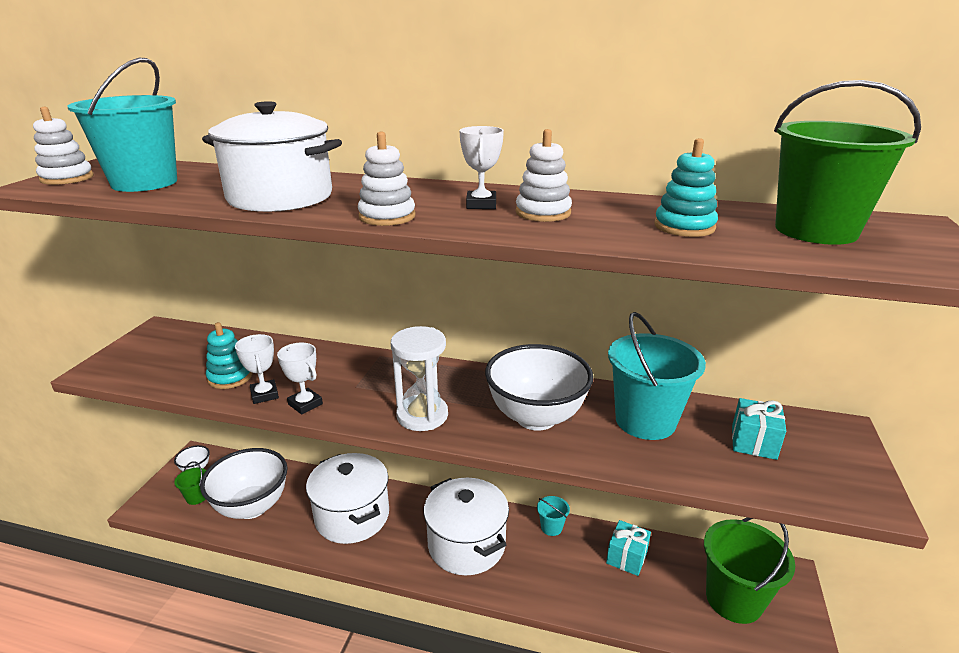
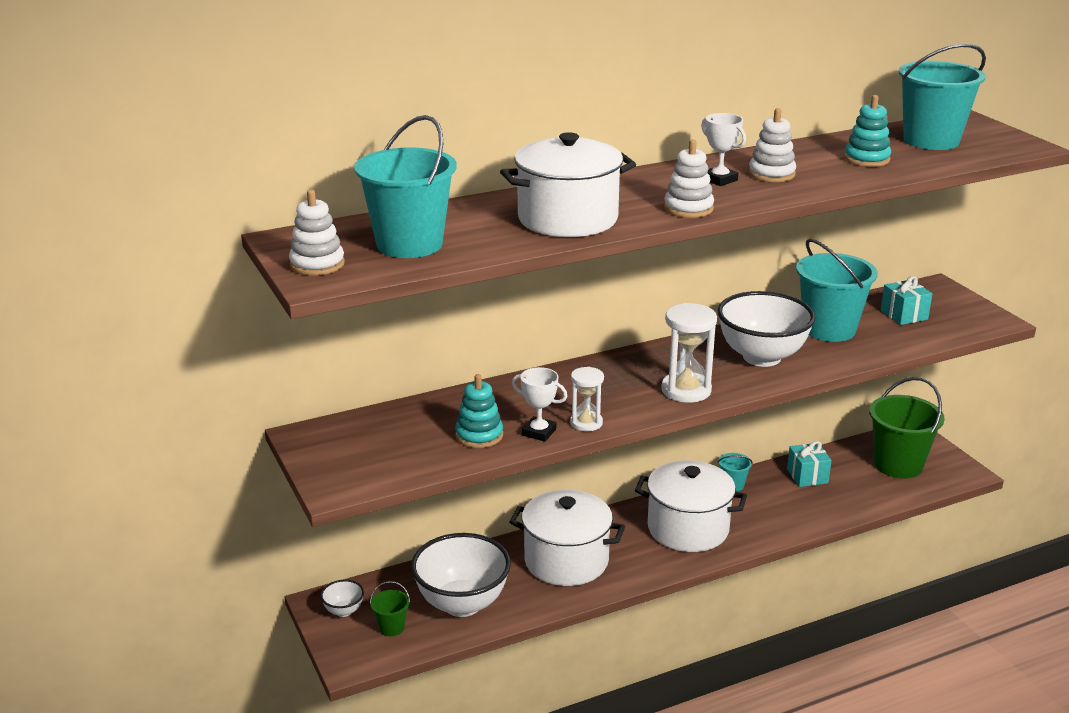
camera: 40 degrees left, 0 degrees up
white trophy [277,343,323,415] -> white hourglass [570,367,604,431]
green bucket [774,80,921,245] -> turquoise bucket [899,43,986,150]

